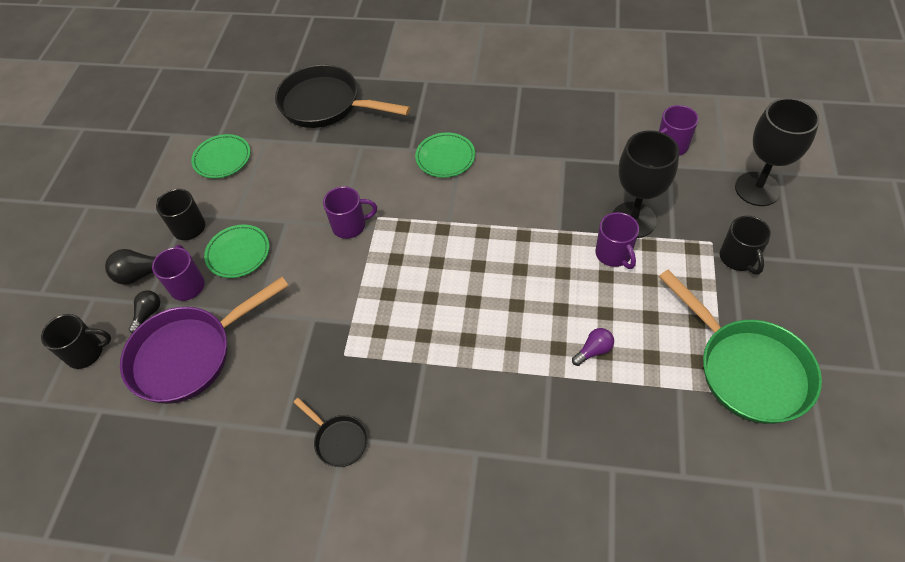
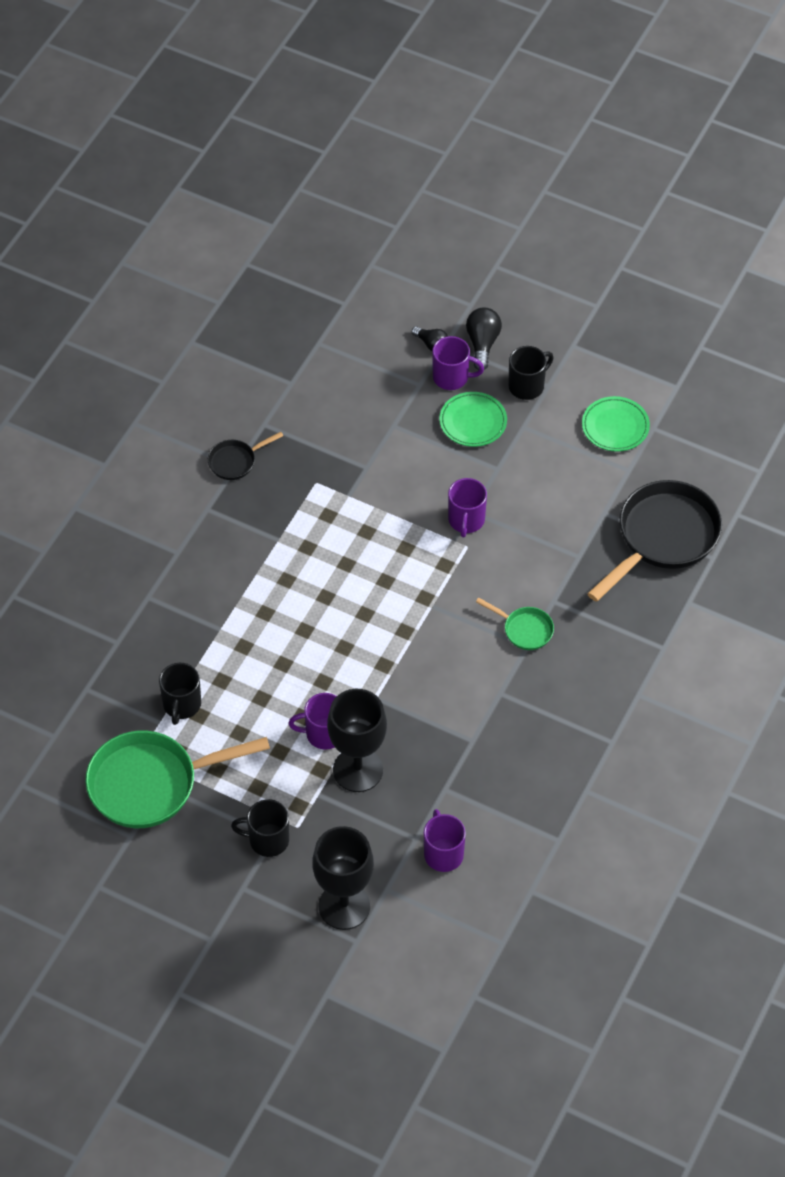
camera: 105 degrees right, 0 degrees up
black mug [41,314,111,369] -> black mug moved to [159,663,201,725]
purple pan [120,277,289,404] -> none
green plate [415,133,475,178] -> green pan [476,598,554,650]
purple light bulb [572,328,614,366] -> none

